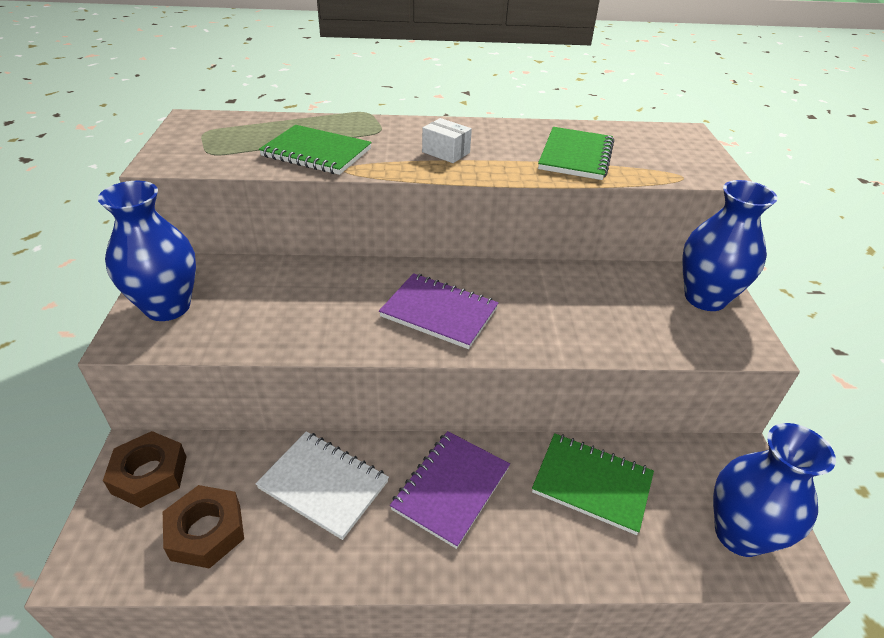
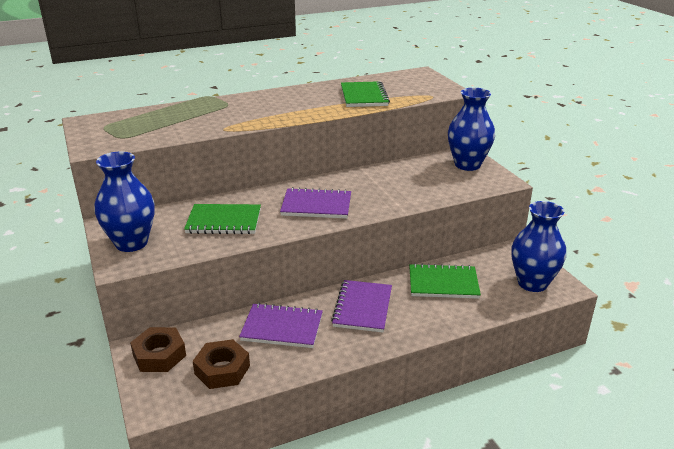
camera: 20 degrees left, 10 degrees down
white notebook [255,431,389,540] -> purple notebook [239,303,323,348]
green notebook [259,125,372,175] -> green notebook moved to [184,204,261,234]
white box [422,118,472,163] -> none

